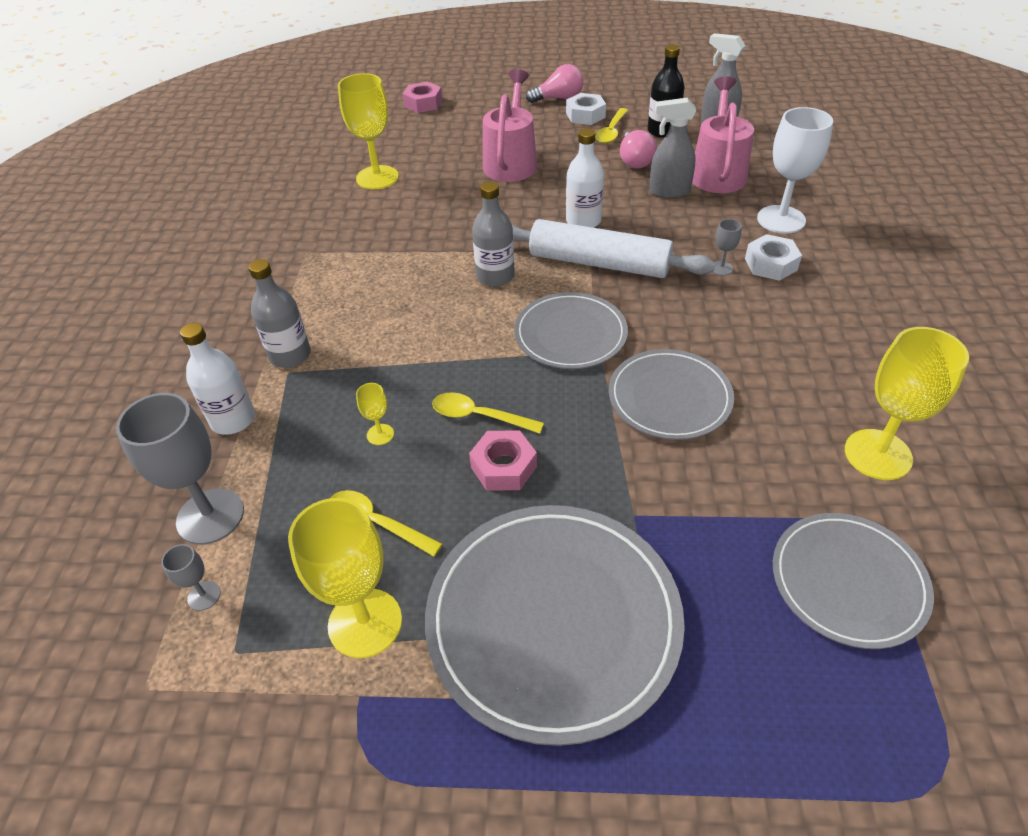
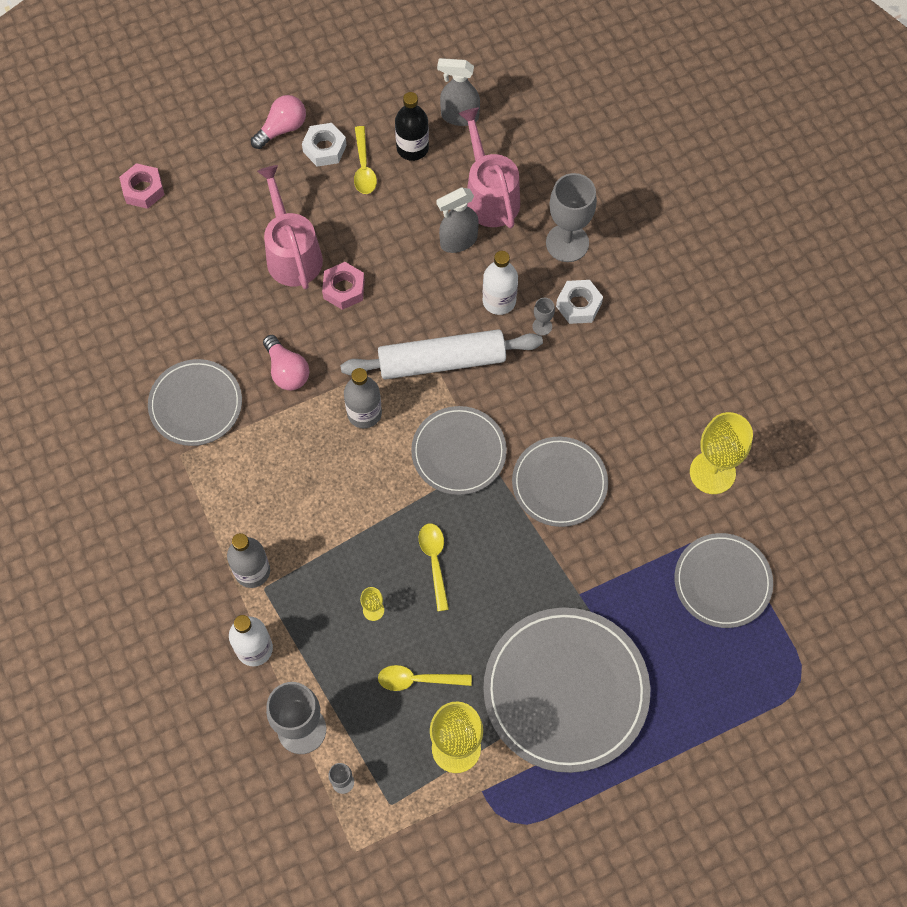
camera: 30 degrees left, 20 degrees up
yellow goblet [338,73,399,189] -> none
yellow spoon [432,392,544,434] -> yellow spoon turned 90 degrees clockwise [419,523,449,611]
pink nut [469,430,537,491] -> pink nut moved to [322,262,365,310]
white bottle [566,128,604,228] -> white bottle moved to [483,251,518,315]
pink light bulb [620,130,657,169] -> pink light bulb moved to [263,335,310,391]
white goblet [757,107,833,234] -> grey goblet [546,173,597,262]
none -> grey plate [148,359,242,446]

